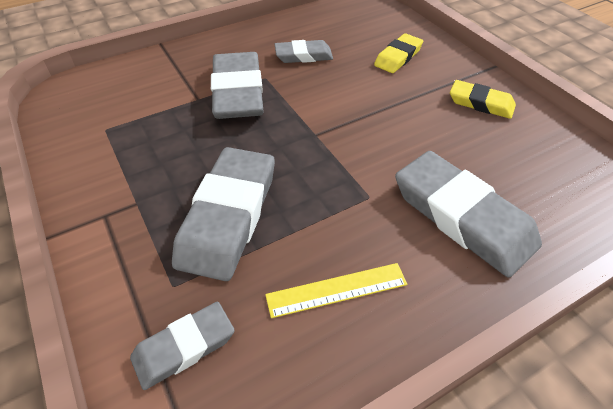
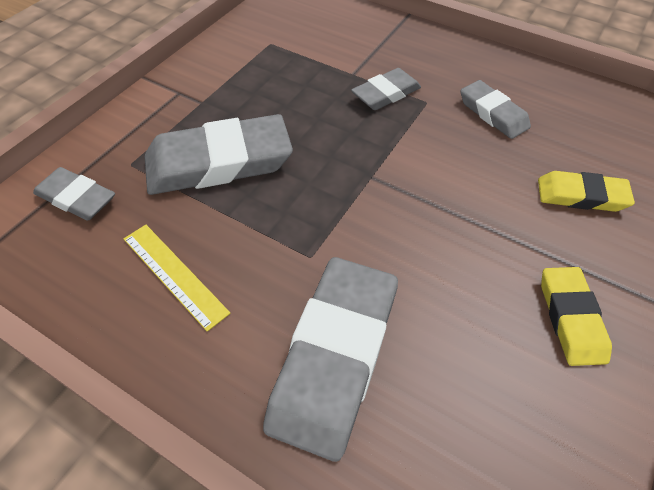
camera: 60 degrees right, 5 degrees up
grey eraser [211,52,264,119] -> grey eraser [351,68,421,110], size x0.56

